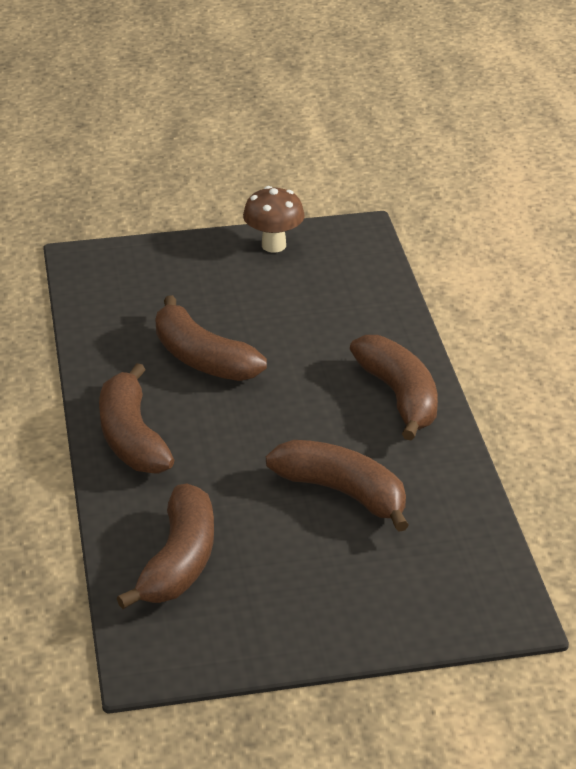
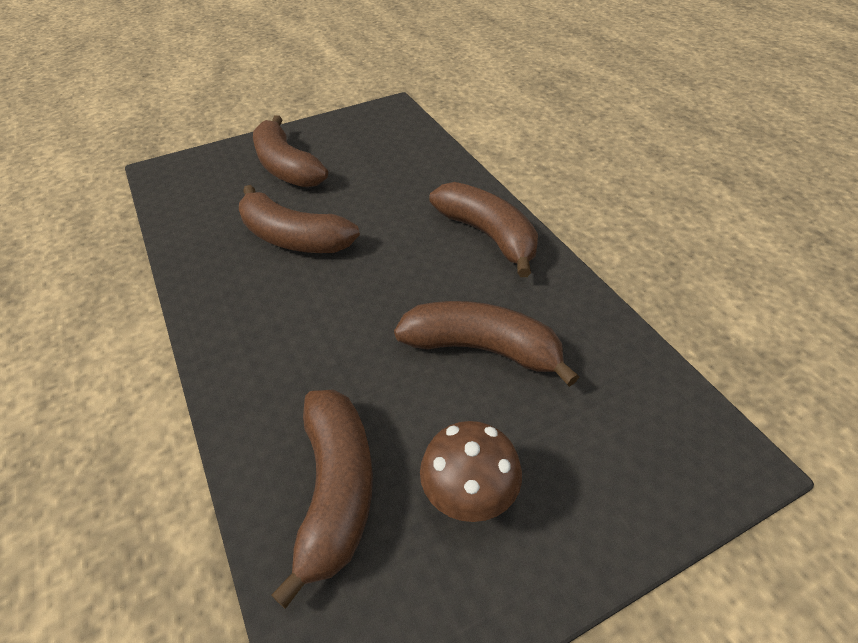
camera: 15 degrees left, 10 degrees up
brown banana [99,363,175,474] -> brown banana moved to [253,115,328,188]
brown mushroom [243,186,305,252] -> brown mushroom moved to [420,421,522,522]

